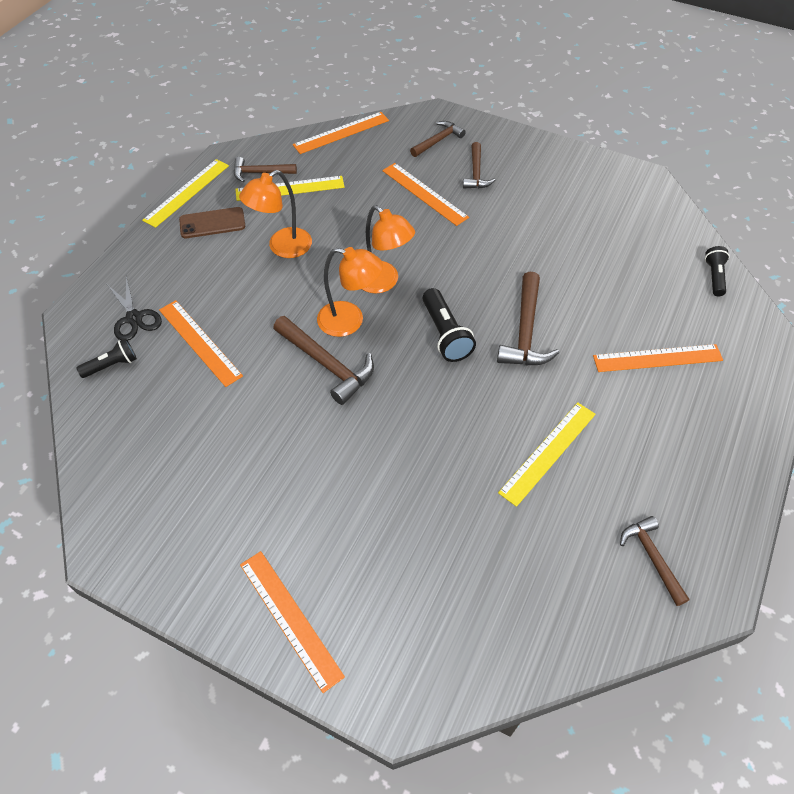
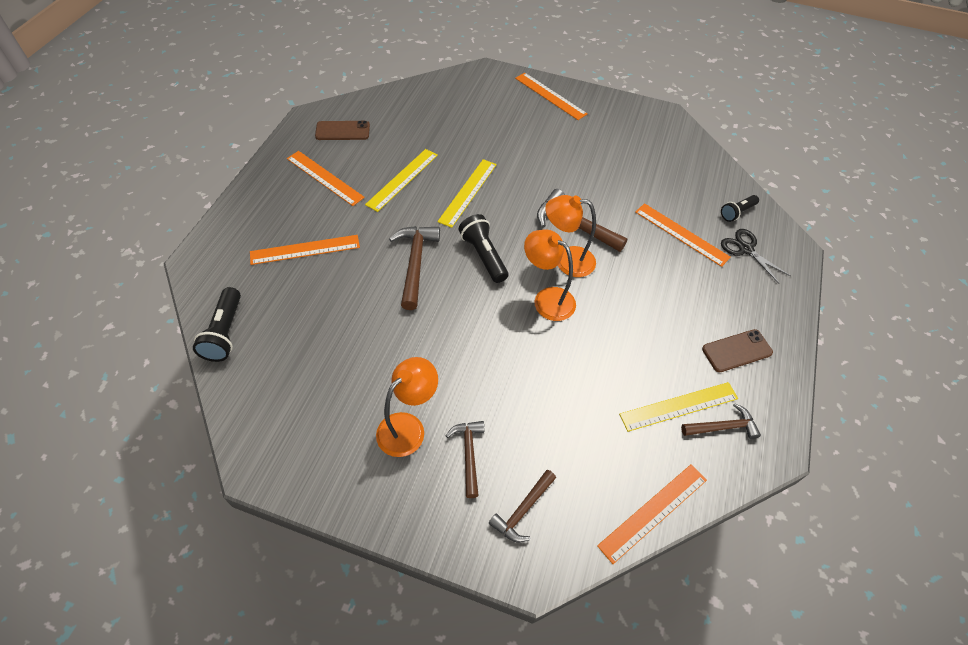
camera: 170 degrees right, 0 degrees up
yellow ruler [142,159,229,228] -> yellow ruler moved to [437,159,497,228]
orange lamp [239,170,312,258] -> orange lamp moved to [376,357,438,457]
orange ruler [382,163,469,226] -> orange ruler moved to [287,151,365,206]
brown hammer [620,516,690,606] -> brown phone [315,121,370,140]
black flashlight [705,246,730,296] -> black flashlight [193,287,241,362], size x1.54

